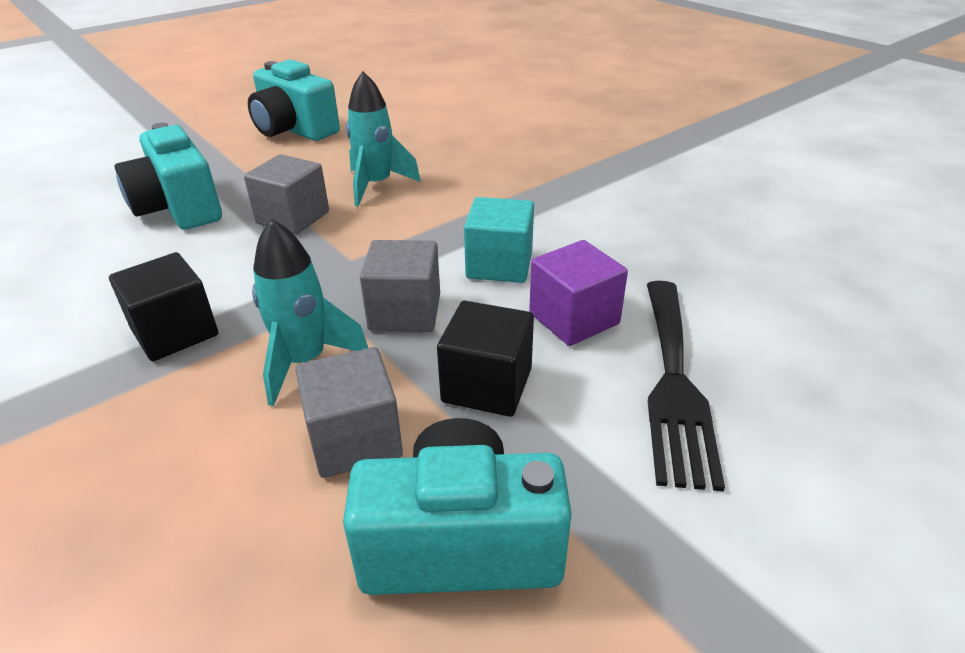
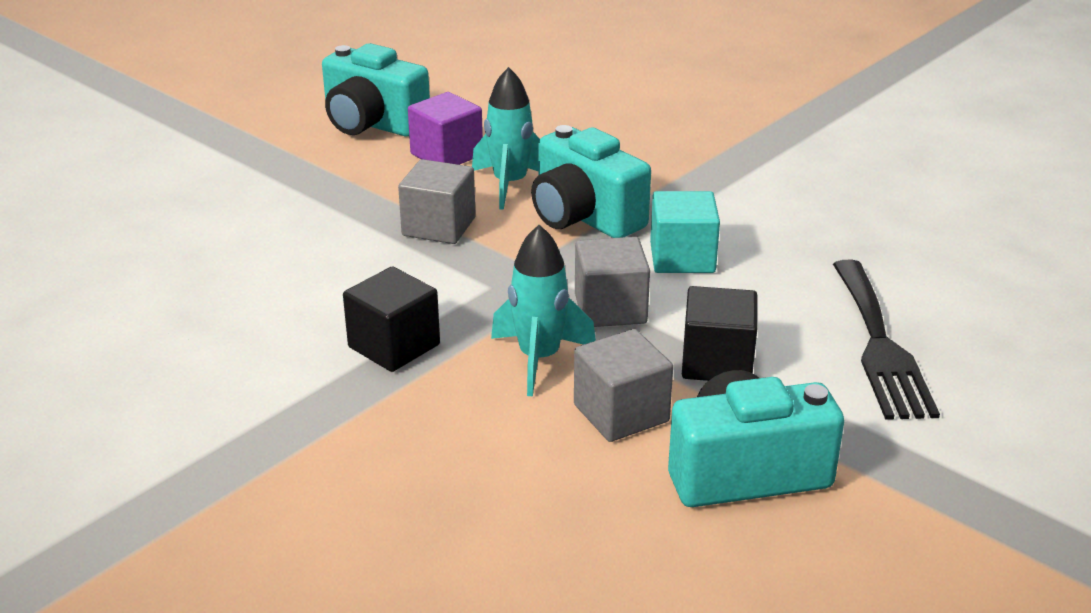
camera: 10 degrees left, 5 degrees down
turquoise camera [115,123,222,230] -> turquoise camera moved to [531,125,651,238]
purple cube [529,240,628,346] -> purple cube moved to [408,92,483,165]

